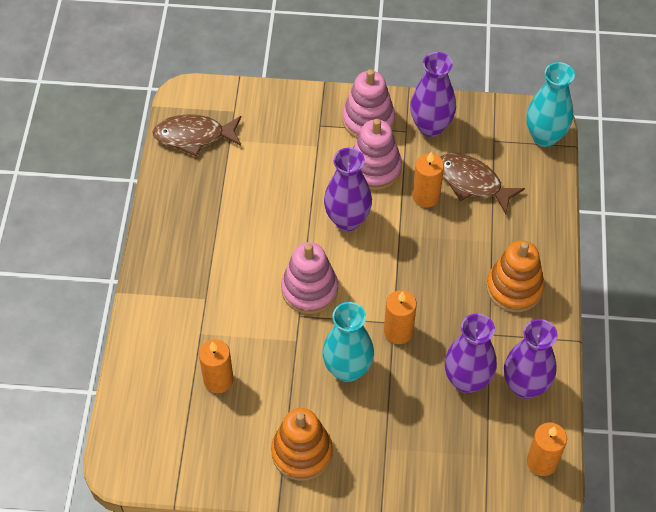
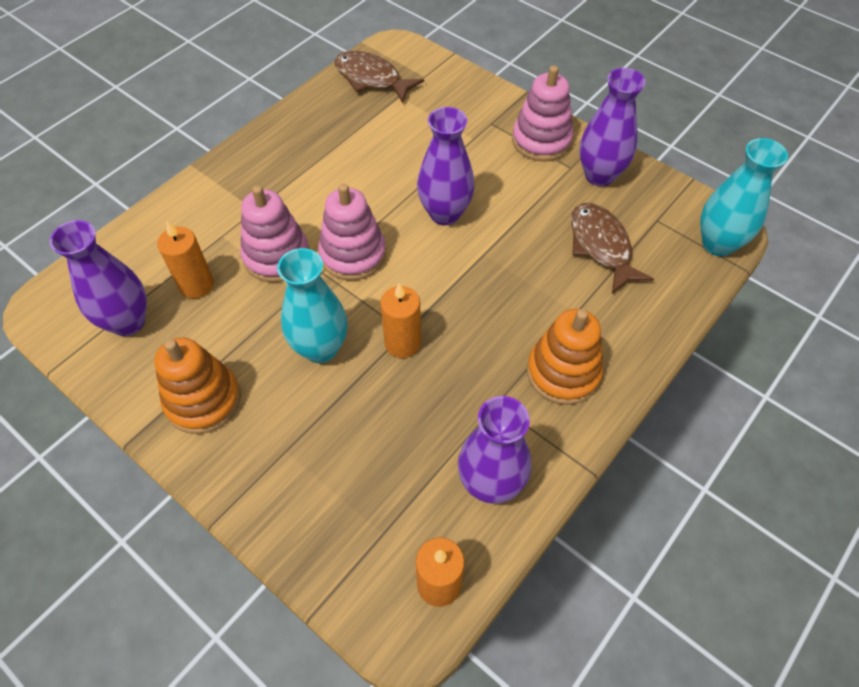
camera: 35 degrees right, 0 degrees up
pink stacking toy [353,119,402,190] -> pink stacking toy moved to [240,185,309,282]
orange candle [413,152,444,208] -> none
purple vase [445,313,497,393] -> purple vase moved to [49,220,147,336]

